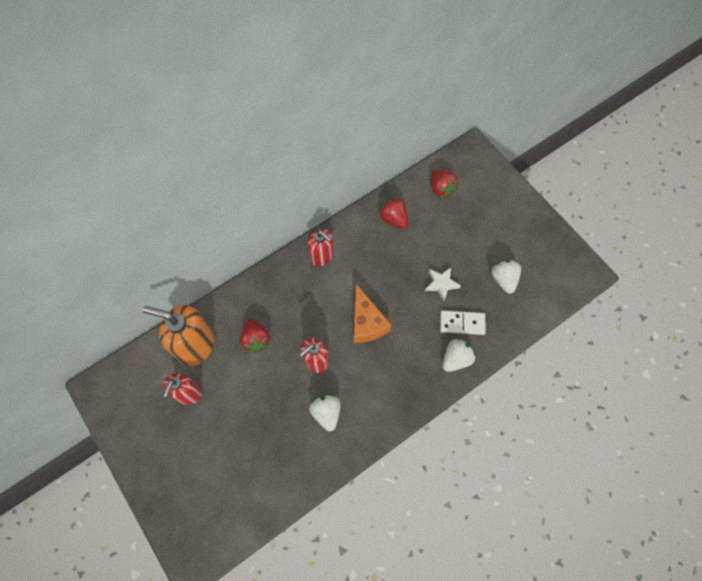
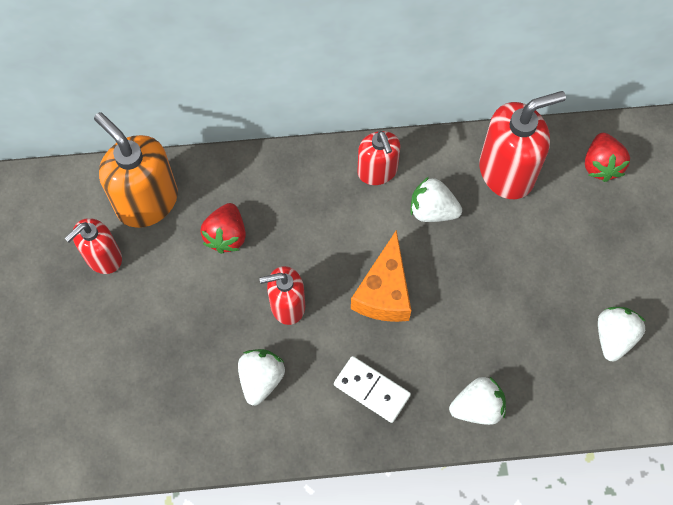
camera: 30 degrees right, 0 degrees up
red strawberry [379,197,408,229] -> red soap dispenser [479,91,566,199]
white star [425,267,461,301] -> none
white domino [440,310,486,335] -> white domino moved to [334,356,411,423]
none -> white strawberry [411,177,462,222]

